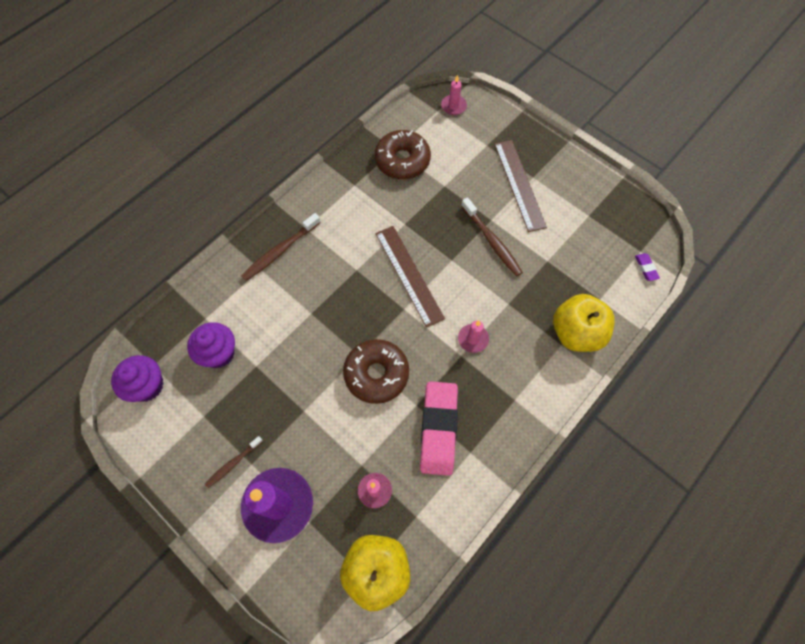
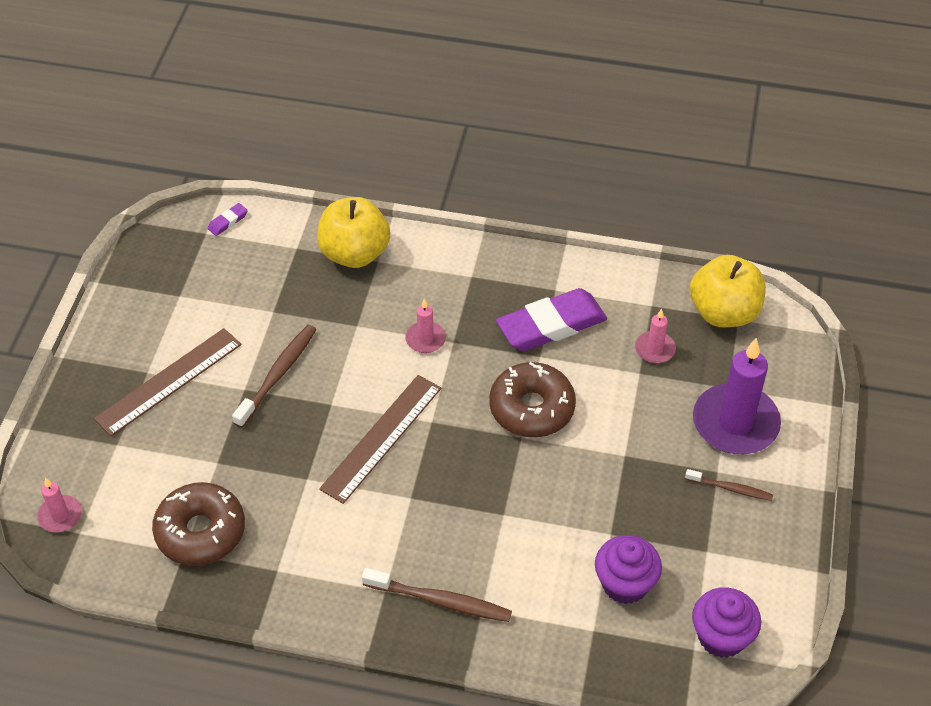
camera: 120 degrees left, 15 degrees down
pink eraser [420,381,458,476] -> purple eraser [496,288,607,351]

